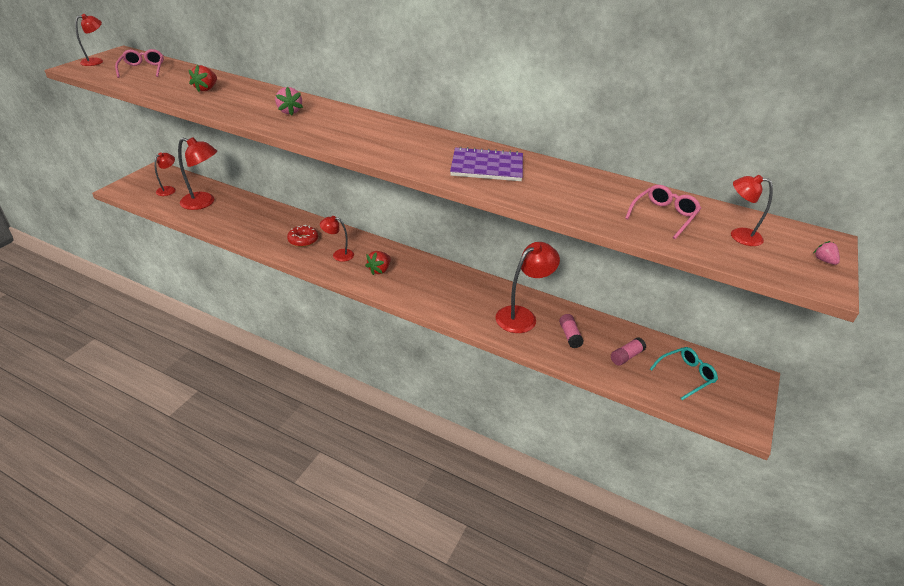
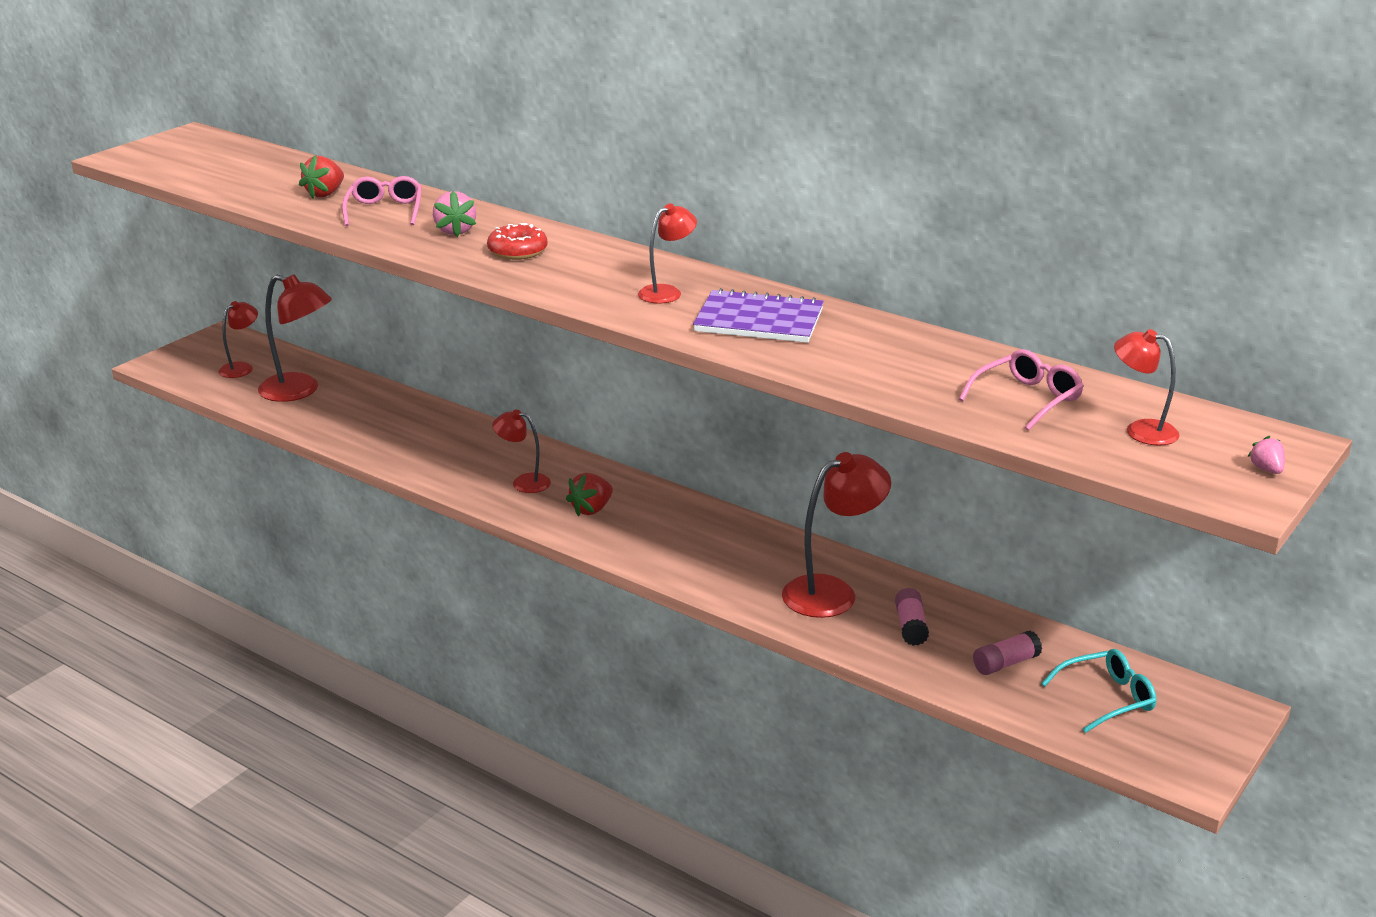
camera: 10 degrees right, 10 degrees down
red lamp [75,14,103,66] -> red lamp moved to [638,203,697,303]
pink glasses [115,49,164,78] -> pink glasses moved to [342,176,422,226]
red donut [287,225,318,247] -> red donut moved to [487,223,547,260]

